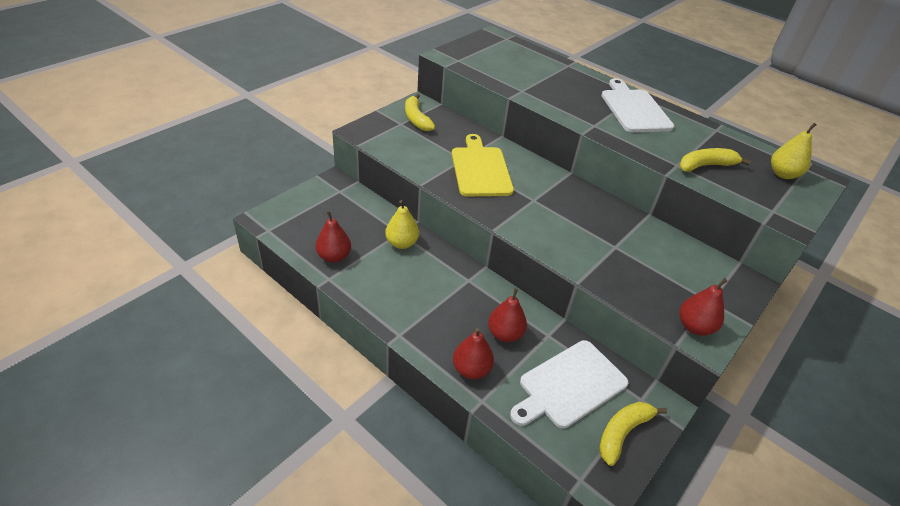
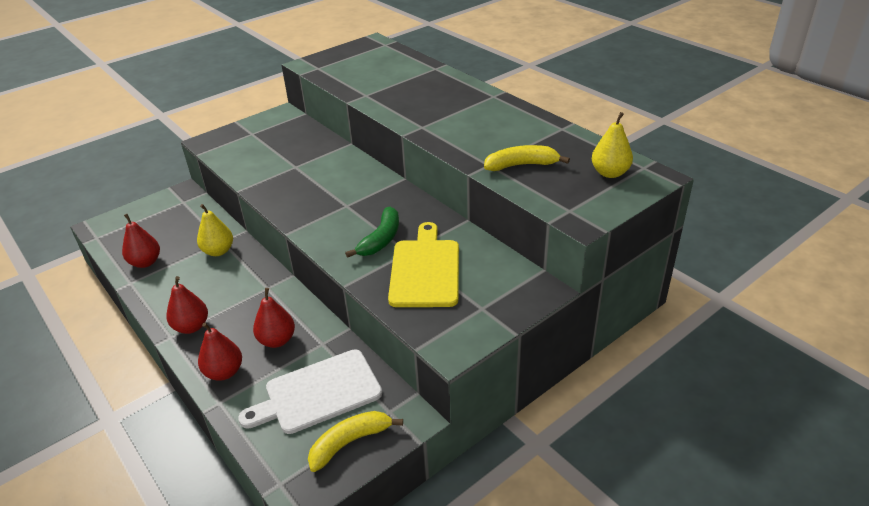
camera: 15 degrees right, 5 degrees down
yellow banana [405,94,435,131] -> none
yellow cutting board [452,134,514,197] -> yellow cutting board moved to [388,222,459,307]
white cutting board [601,78,674,132] -> none
red pear [680,278,727,336] -> red pear moved to [167,276,208,334]
none -> green banana [345,207,399,258]

